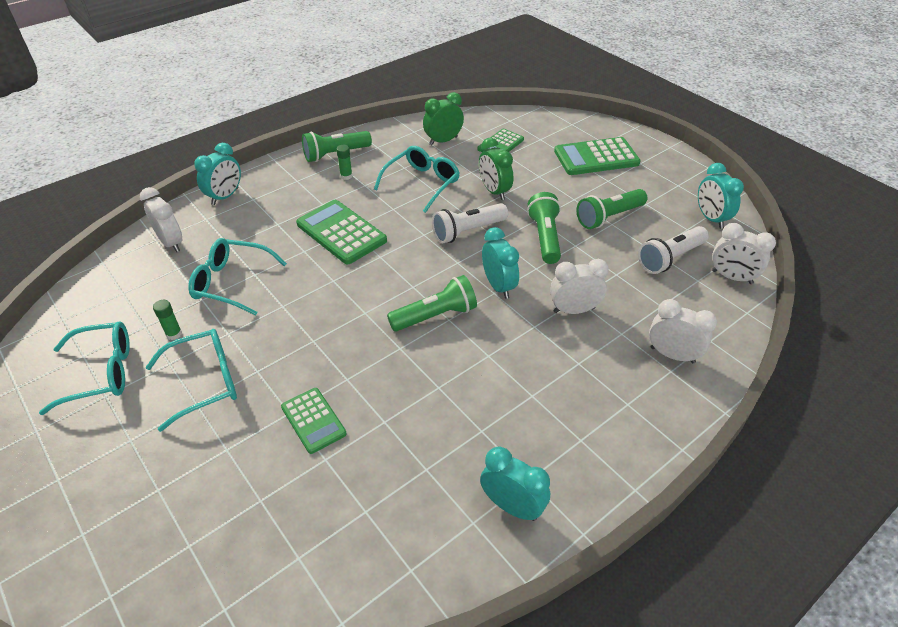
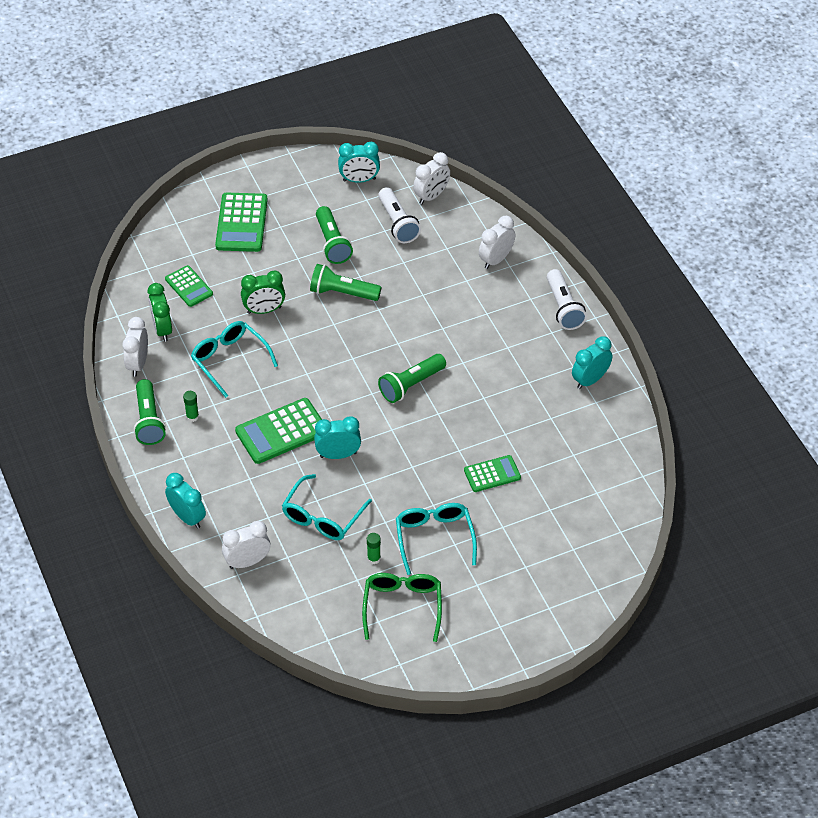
camera: 75 degrees left, 5 degrees up
turquoise glasses [39,321,130,415] -> green glasses [362,573,442,642]
green flashlight [387,275,477,331] -> green flashlight turned 120 degrees counterclockwise [378,354,446,403]
white flashlight [432,203,508,243] -> white flashlight moved to [547,269,587,330]
turquoise clock [482,227,519,299] -> turquoise clock moved to [314,416,361,459]
white clock [550,259,609,314] -> white clock moved to [122,317,148,377]

